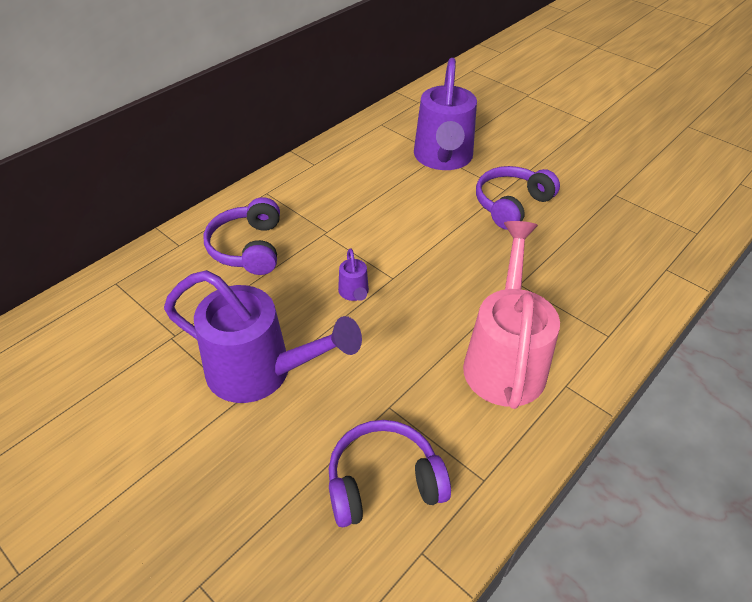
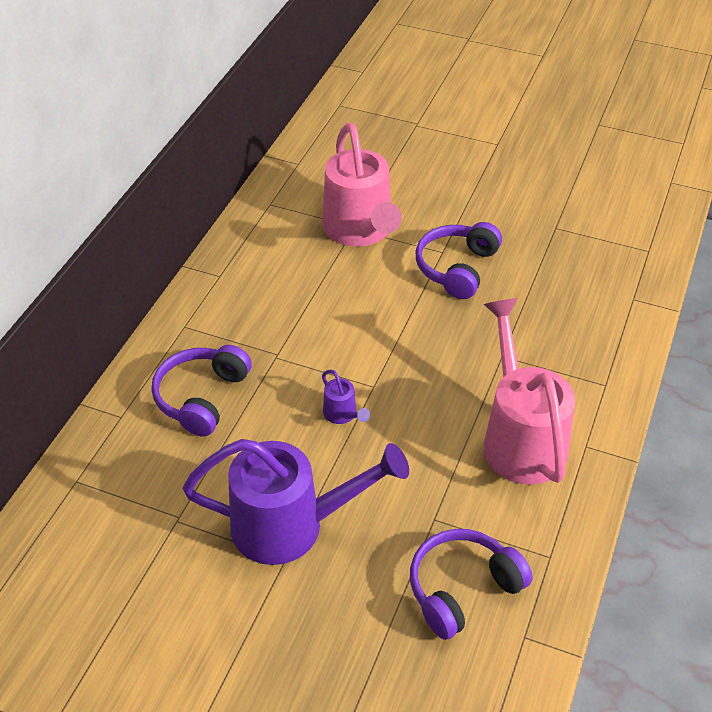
camera: 20 degrees left, 0 degrees up
purple headphones [204,197,280,275] -> purple headphones turned 45 degrees clockwise [152,345,252,436]
purple watering can [414,58,477,170] -> pink watering can [322,123,402,247]

